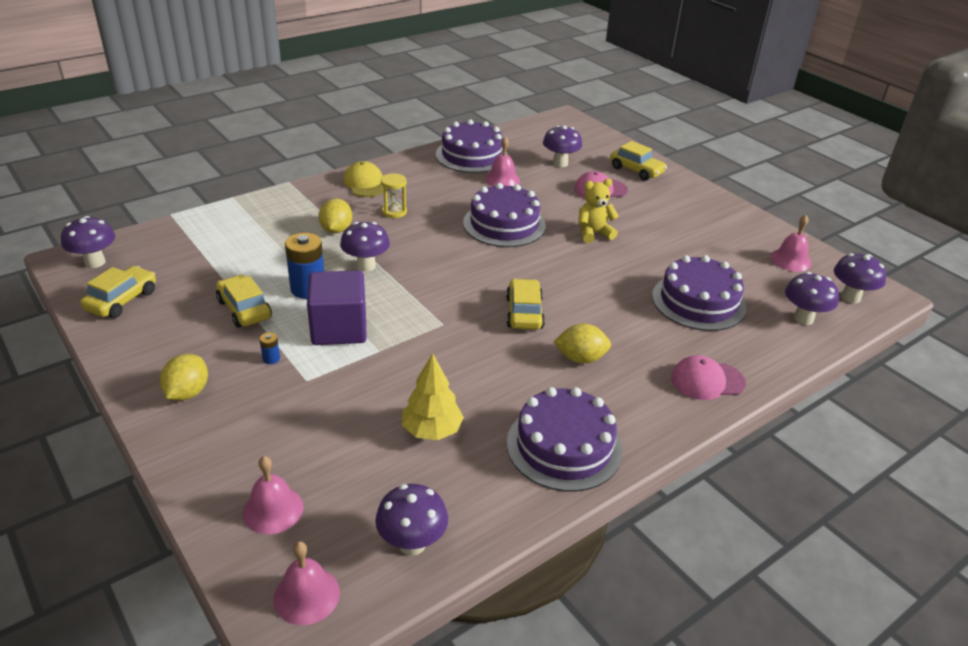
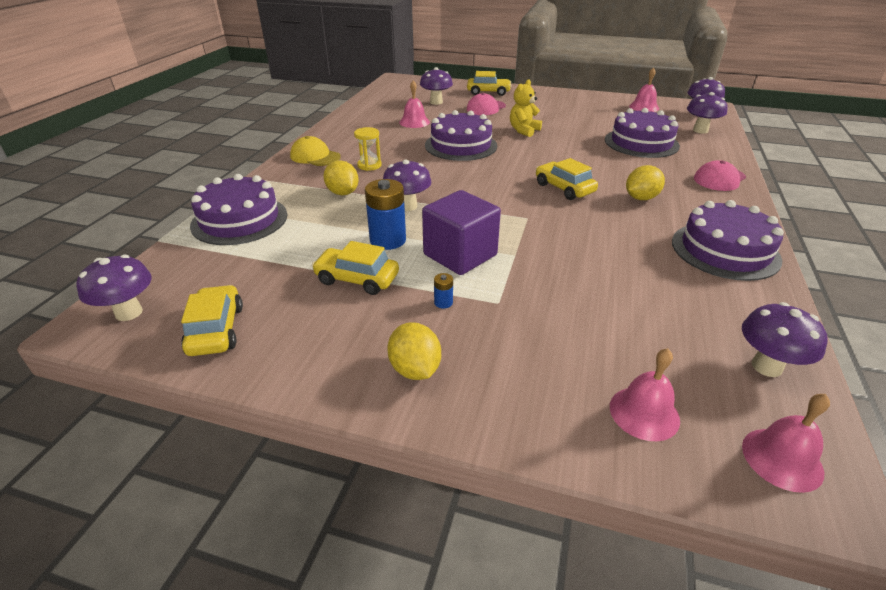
camera: 35 degrees left, 0 degrees up
yellow tree [402,353,464,440] -> none
purple cake [436,119,508,173] -> purple cake moved to [190,174,287,245]

